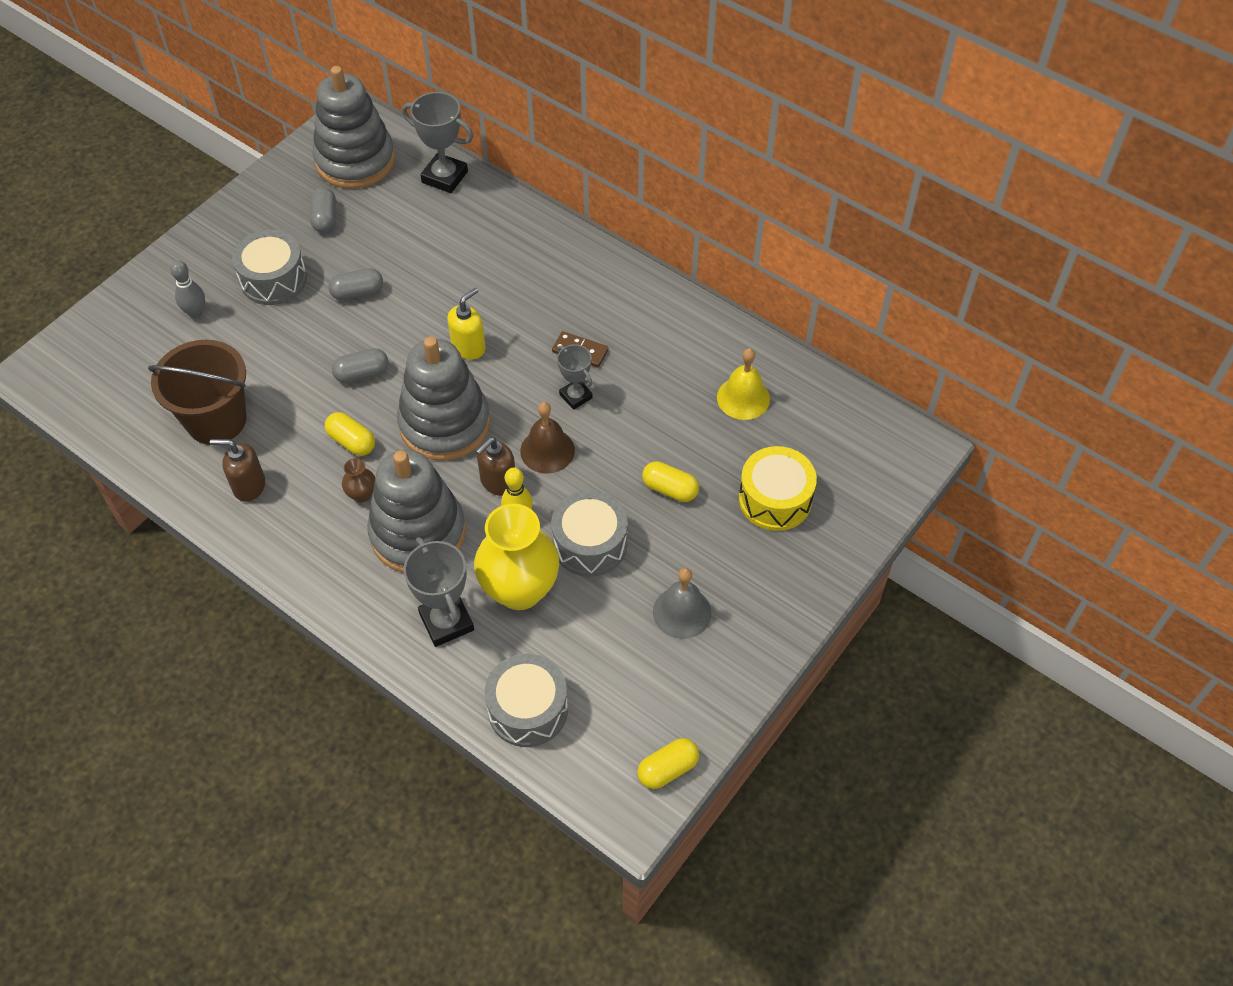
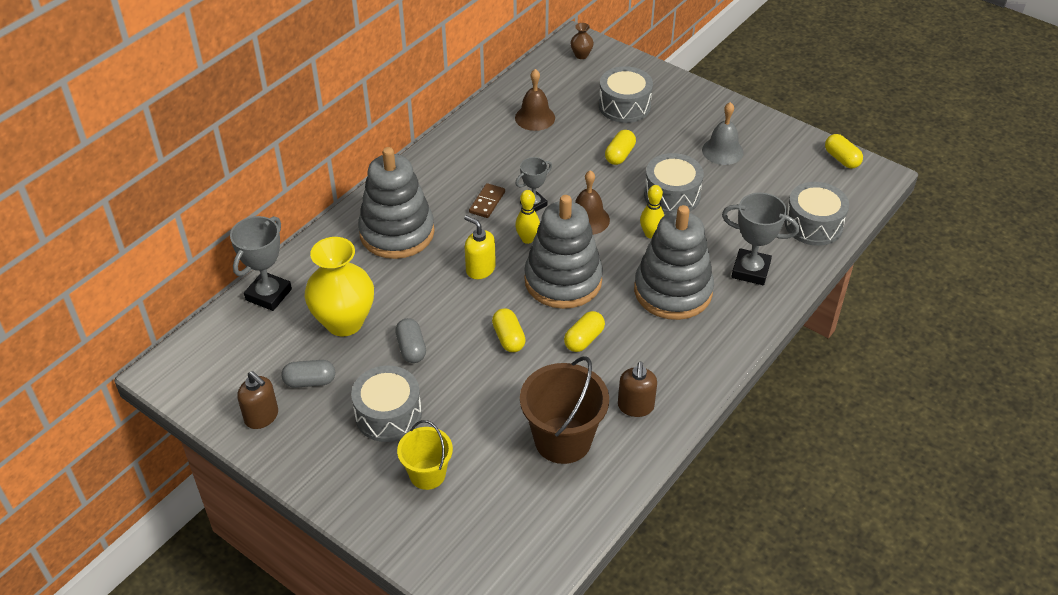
camera: 90 degrees left, 10 degrees down
grey bowling pin [170,260,205,318] -> yellow bucket [397,420,453,490]
grey stacking toy [312,66,395,189] -> grey stacking toy moved to [358,147,435,259]
grey capsule [332,348,388,383] -> yellow capsule [492,308,526,352]
brown vase [342,458,375,503] -> brown vase moved to [570,23,594,59]
grey trophy [404,537,474,647] -> grey trophy turned 45 degrees clockwise [722,193,799,285]
yellow vase [474,504,559,610] -> yellow vase moved to [304,237,374,336]
brown soap dispenser [476,437,515,496] -> brown soap dispenser moved to [237,371,278,429]
yellow bell [717,348,770,420] -> brown bell [515,69,555,131]
yellow drum [739,446,817,531] -> grey drum [599,66,653,123]
none -> yellow bowling pin [515,190,540,244]

